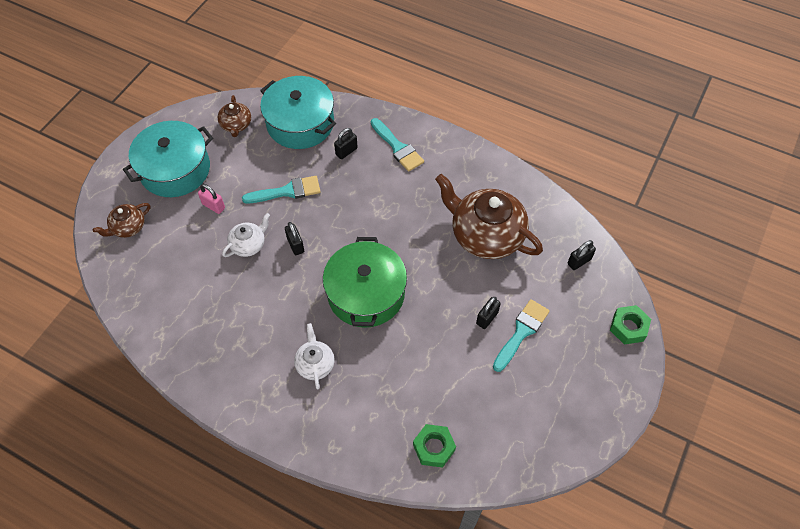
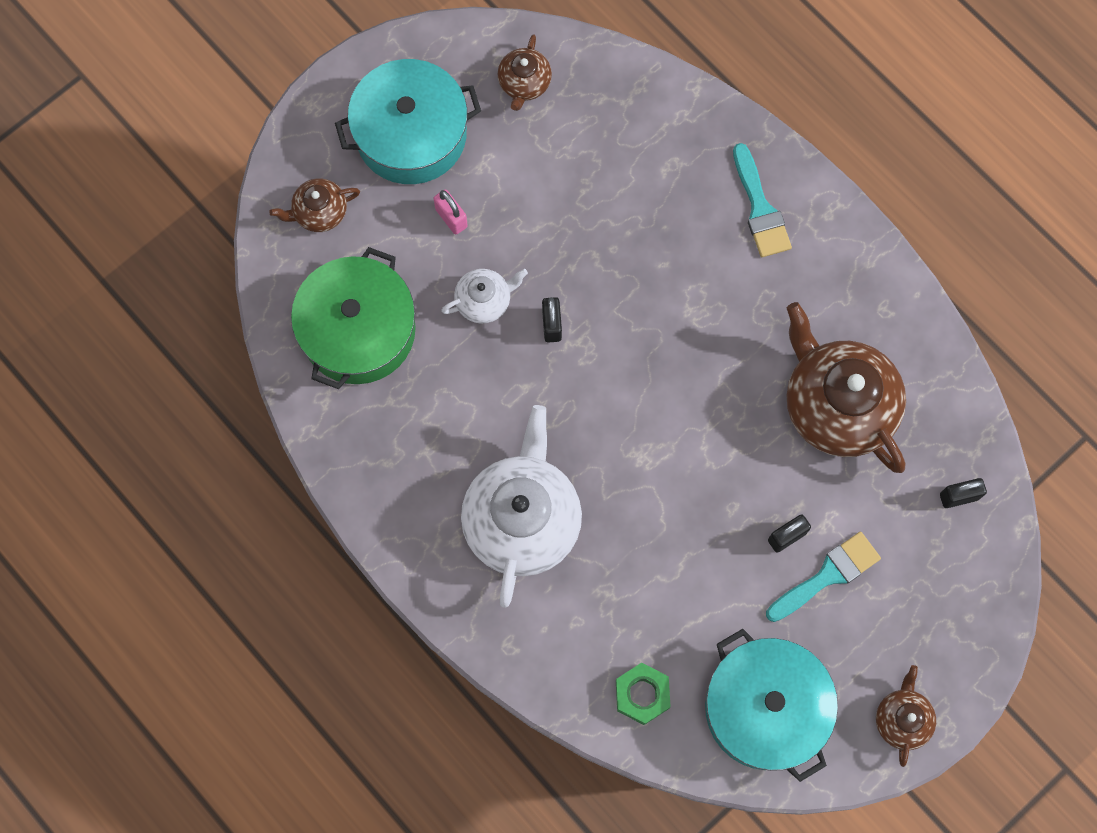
camera: 20 degrees right, 15 degrees up
turquoise brush [242,176,321,203] -> none
turquoise pot [260,76,336,149] -> turquoise pot moved to [705,629,838,782]
white teapot [294,323,334,389] -> white teapot [461,405,582,608], size x2.05
green pot [323,237,407,328] -> green pot moved to [291,247,416,389]
black padlock [334,128,358,159] -> none
green nut [610,305,651,344] -> none
none -> brown teapot [876,665,936,767]

